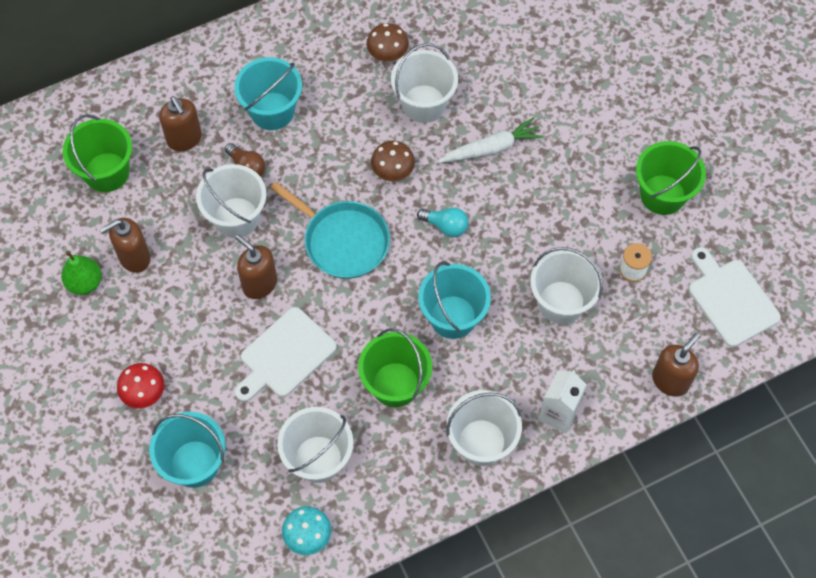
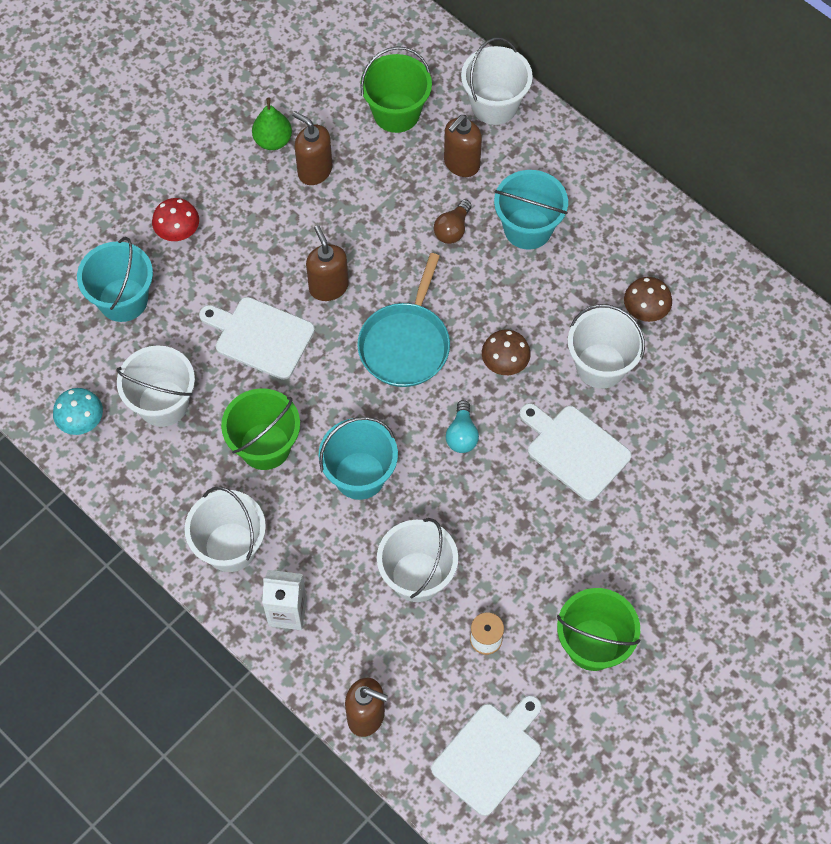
camera: 70 degrees right, 0 degrees up
white bucket [196,164,266,238] -> white bucket moved to [461,38,533,125]
brown soap dispenser [235,234,277,299] -> brown soap dispenser turned 45 degrees counterclockwise [306,225,349,301]
white carrot [438,117,544,163] -> white cutting board [520,403,632,501]

